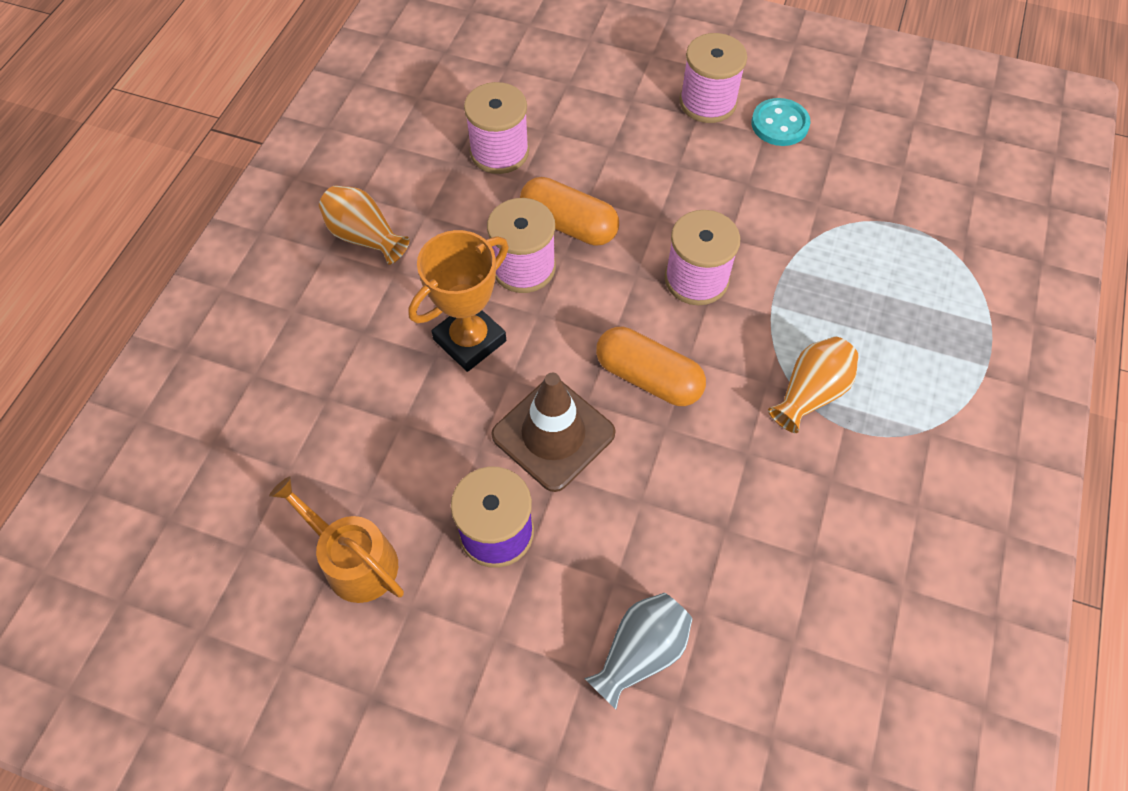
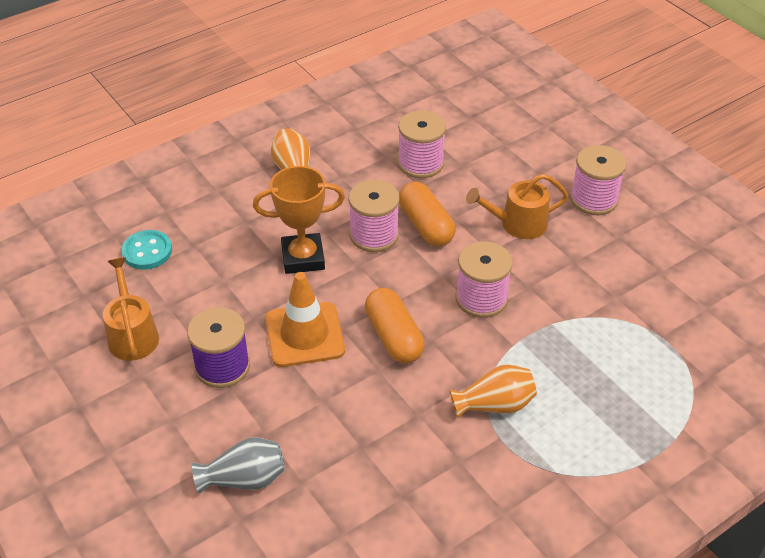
camera: 35 degrees right, 15 degrees down
brown traffic cone [491,373,616,492] -> orange traffic cone [265,272,345,367]
turquoise button [751,98,810,146] -> turquoise button moved to [121,230,172,270]
none -> orange watering can [466,174,569,239]

